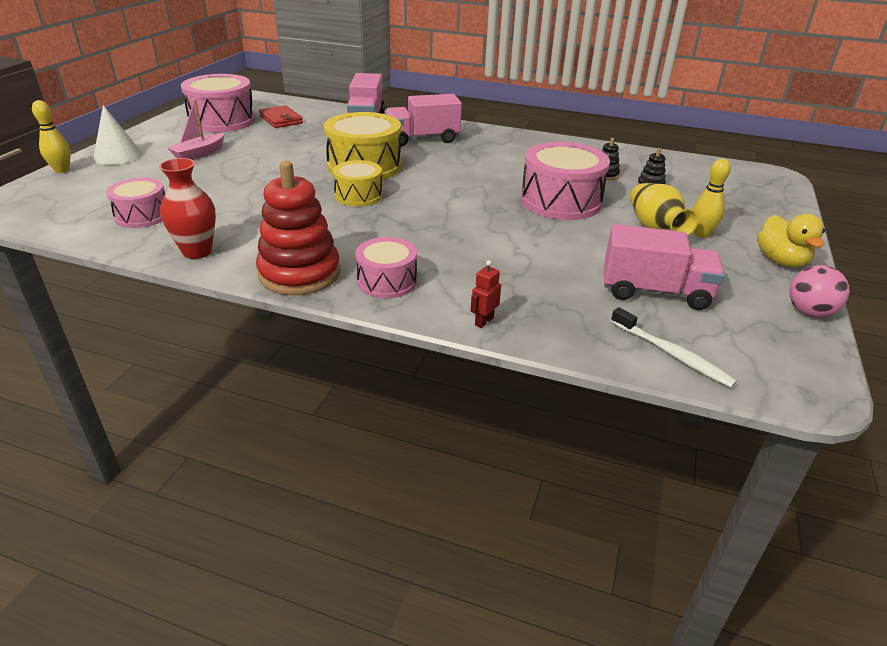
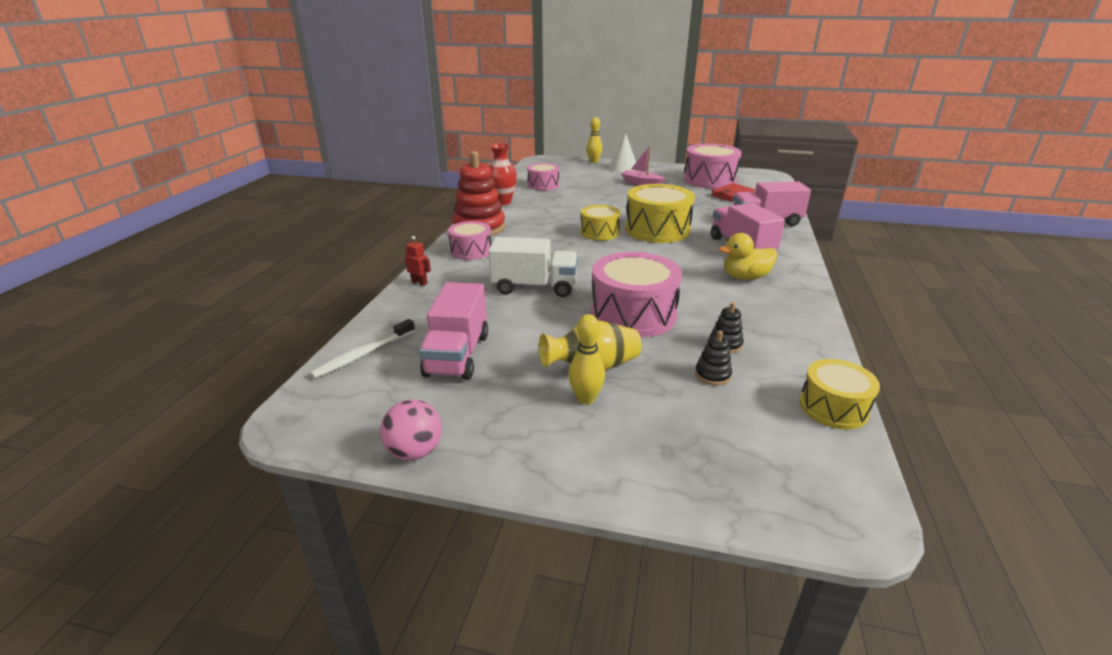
camera: 85 degrees right, 5 degrees down
yellow duck [757,214,825,267] -> yellow duck moved to [719,233,778,280]
none -> white truck [488,237,578,297]
none -> yellow drum [799,359,880,430]

